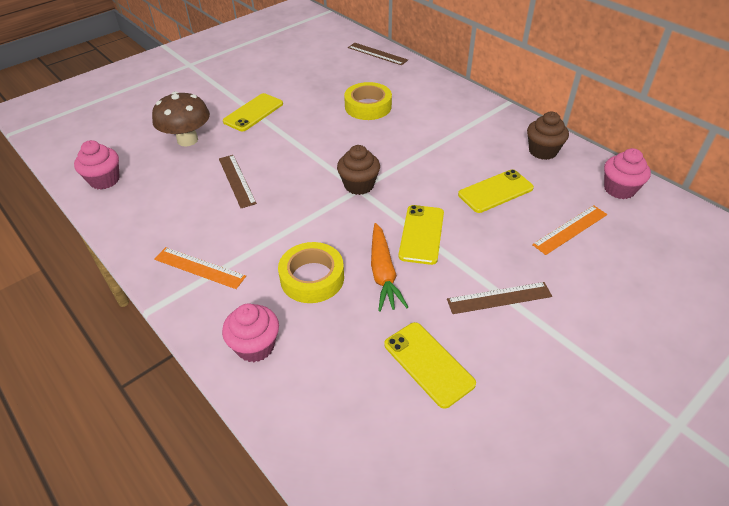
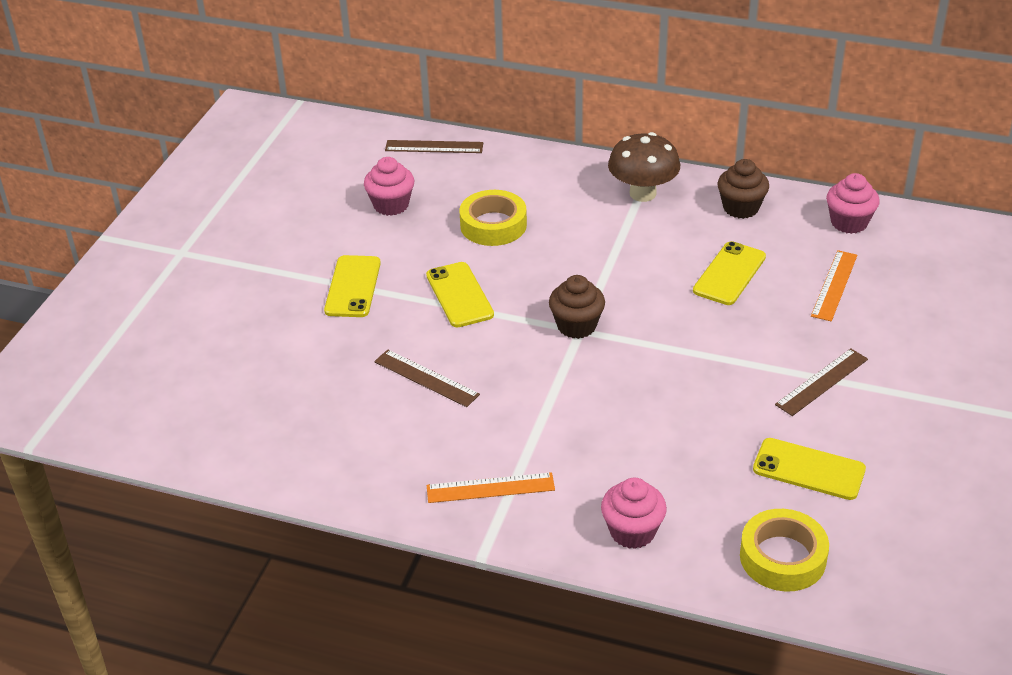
camera: 30 degrees left, 5 degrees down
pink cupcake [74,140,120,190] -> pink cupcake moved to [364,157,414,216]
brown mushroom [152,91,210,146] -> brown mushroom moved to [608,132,680,202]
yellow tape [278,242,344,303] -> yellow tape moved to [740,509,829,591]
orange carrot [371,223,408,312] -> none
yellow phone [399,205,444,265] -> yellow phone moved to [426,262,494,328]

